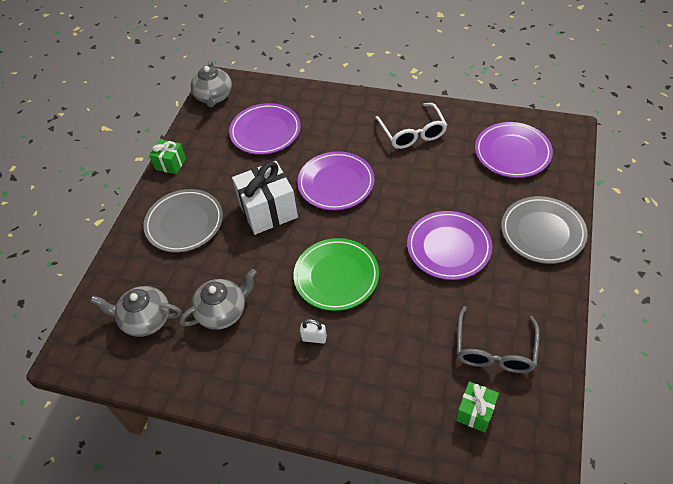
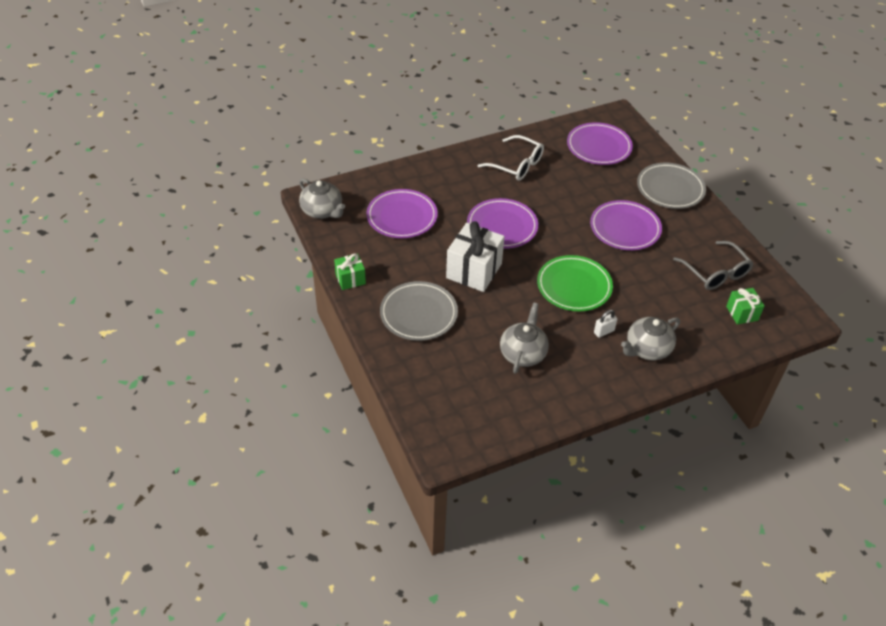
camera: 45 degrees left, 5 degrees down
grey teapot [90,286,182,337] -> grey teapot moved to [621,317,680,360]

